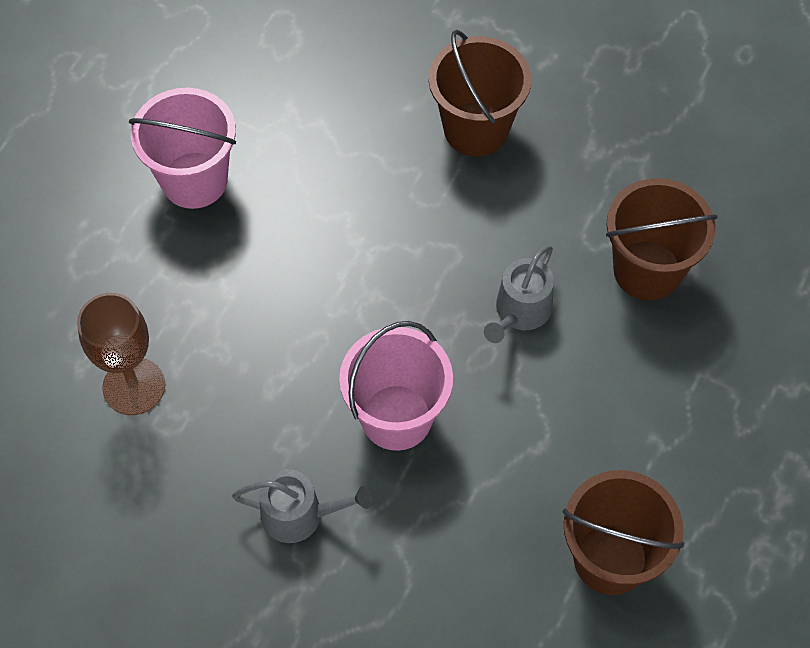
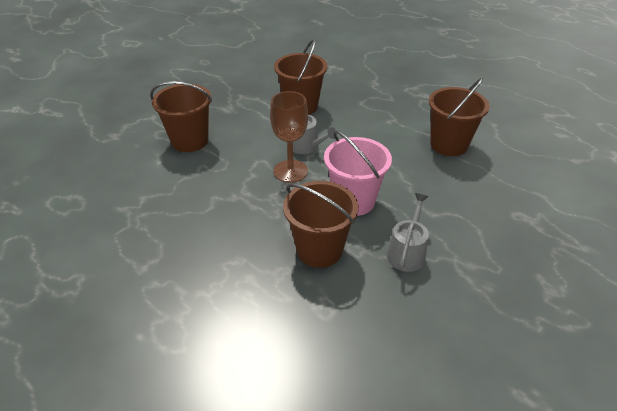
camera: 75 degrees left, 20 degrees down
brown goblet [77,293,165,415] -> brown goblet moved to [270,91,308,183]
pink bucket [129,88,236,209] -> none
none -> brown bucket [283,181,358,268]

